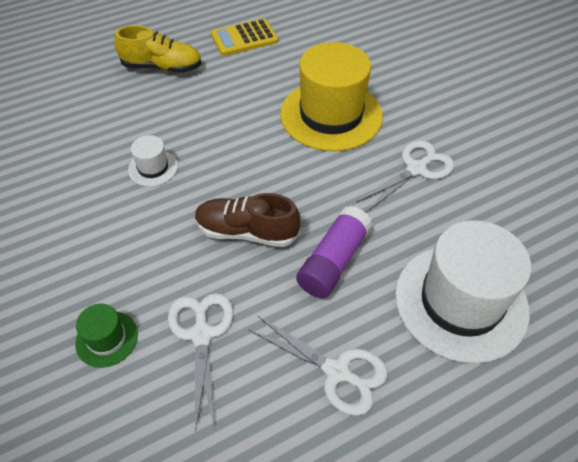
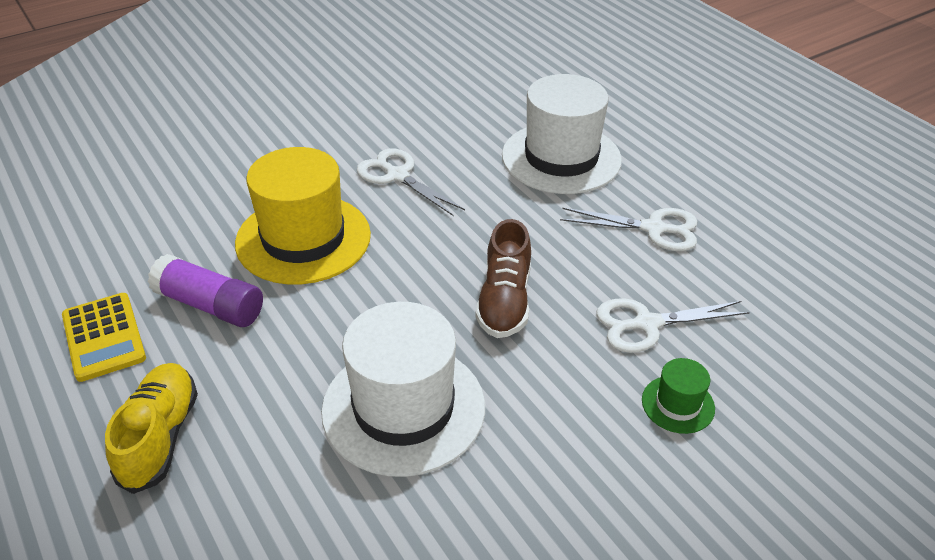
camera: 95 degrees left, 10 degrees down
white hat [128,135,178,187] -> white hat [321,302,485,477], size x2.24
white scissors [249,316,388,416] -> white scissors turned 75 degrees clockwise [560,208,698,251]
purple glue stick [296,206,372,298] -> purple glue stick moved to [148,254,263,327]

